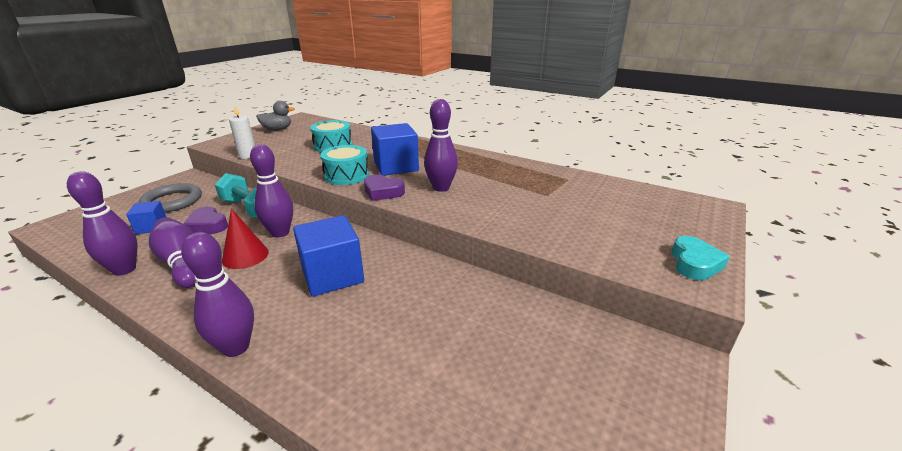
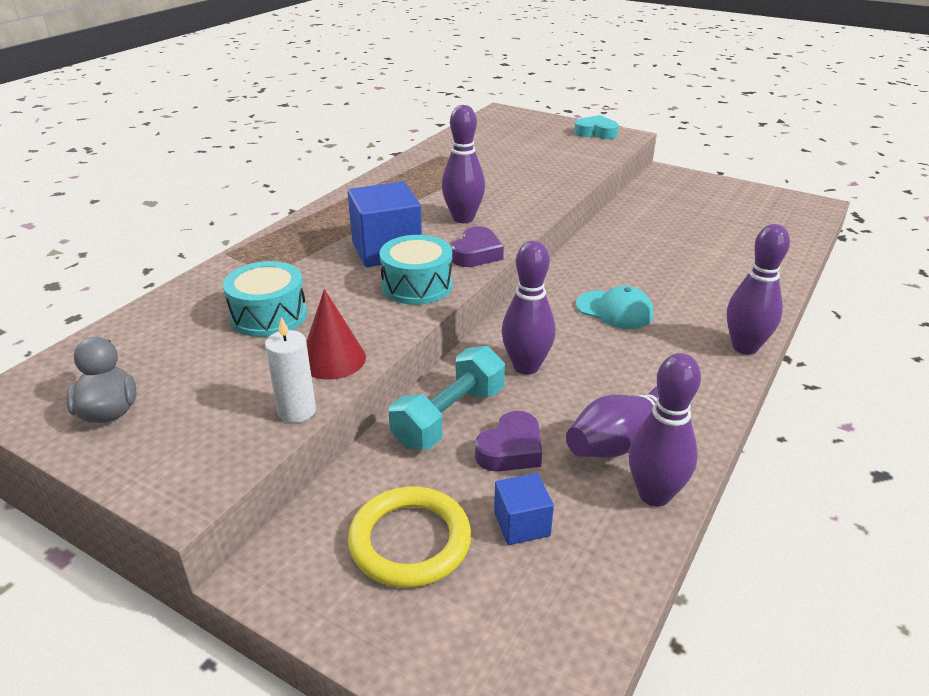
camera: 90 degrees left, 5 degrees up
grey ring [139,183,202,213] -> yellow ring [348,487,471,588]
red cone [222,208,269,269] -> red cone moved to [306,289,366,380]
blue cube [293,215,364,297] -> turquoise cap [576,286,654,329]

